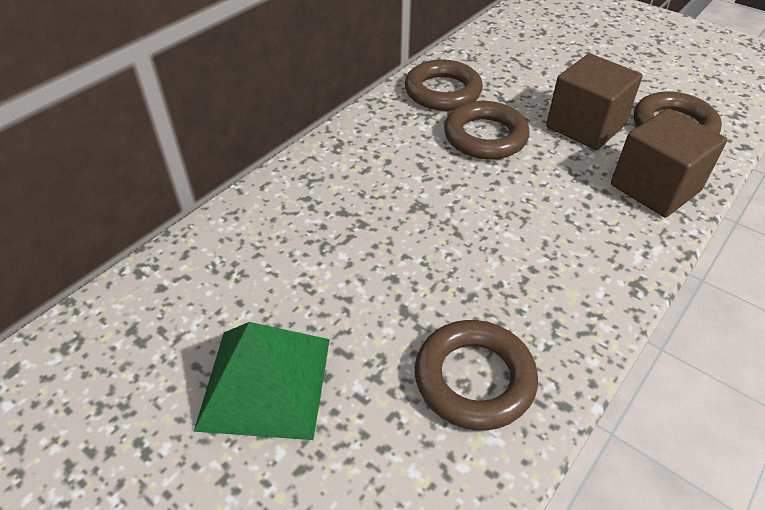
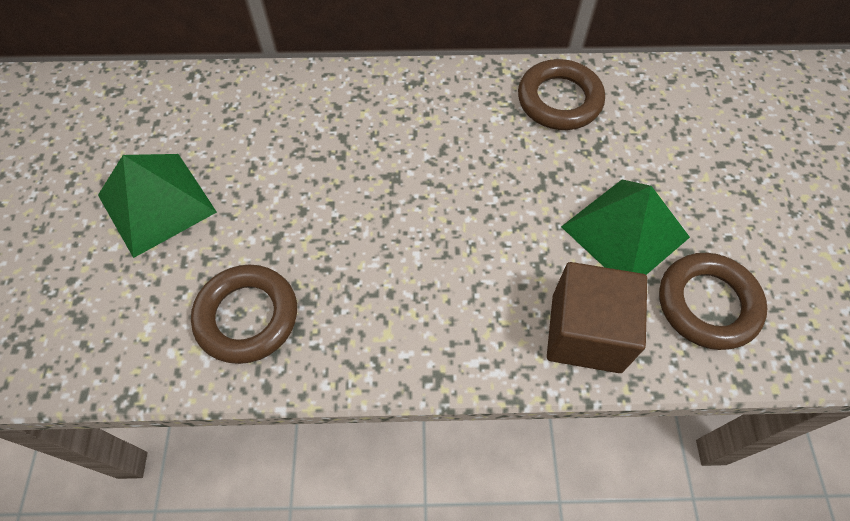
camera: 50 degrees right, 15 degrees up
brown ring [444,101,530,159] -> none
brown cube [546,53,643,150] -> green pyramid [561,179,690,275]

